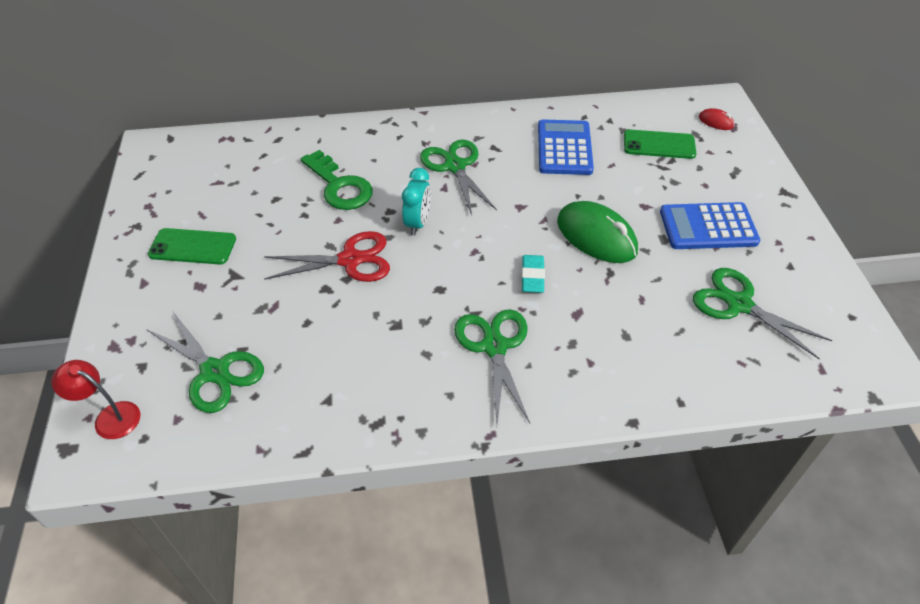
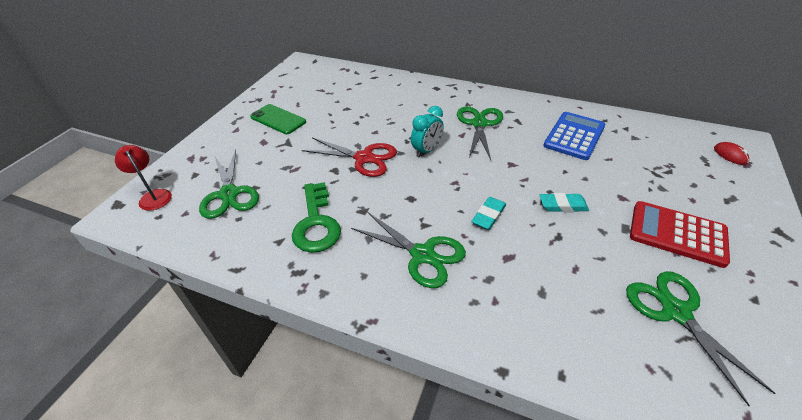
camera: 30 degrees right, 5 degrees down
green key [301,150,373,210] -> green key moved to [292,182,341,253]
green scissors [454,309,530,423] -> green scissors turned 105 degrees clockwise [351,212,466,288]
green mouse [557,201,638,263] -> turquoise eraser [540,193,589,212]
green phone [624,129,697,159] -> none
blue calculator [660,202,760,249] -> red calculator [630,201,730,268]

